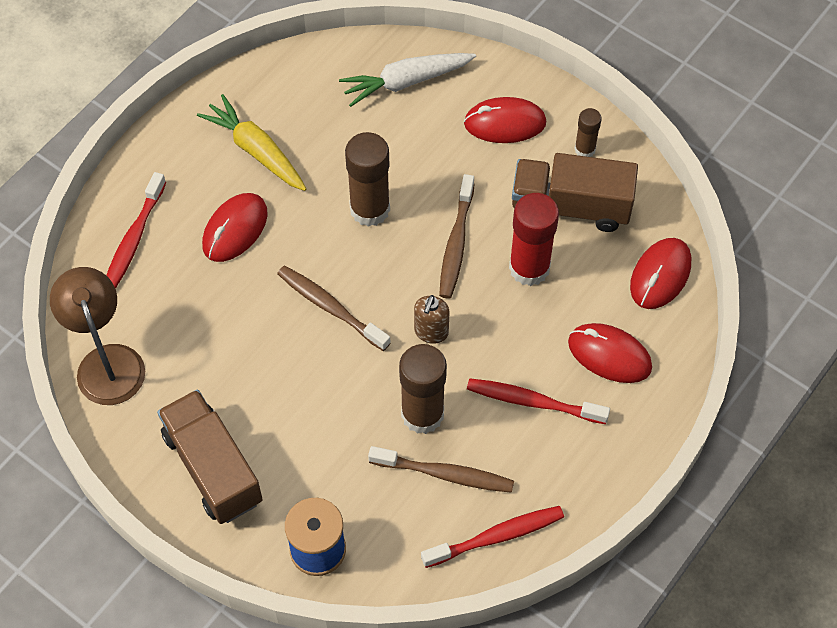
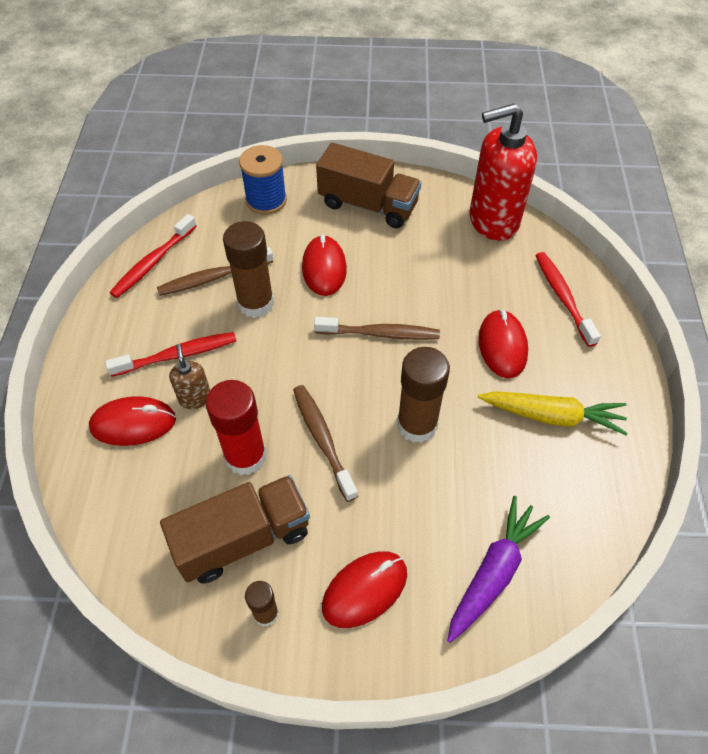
camera: 145 degrees right, 5 degrees down
brown lamp [50,267,145,405] -> red soap dispenser [469,104,537,241]
white carrot [339,53,476,107] -> purple carrot [447,496,550,643]
brown soap dispenser [414,295,449,344] -> brown soap dispenser moved to [169,344,210,409]
red mouse [630,238,691,309] -> red mouse moved to [302,234,347,296]

